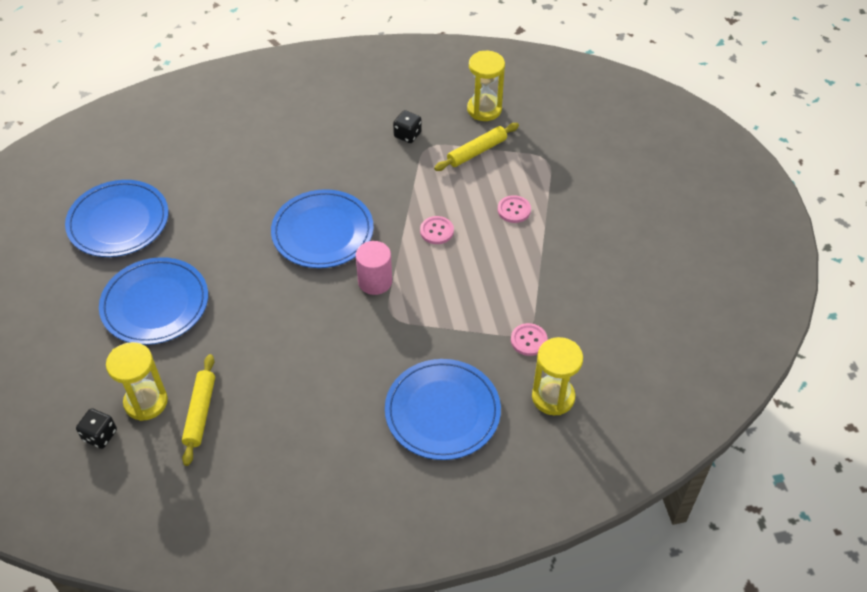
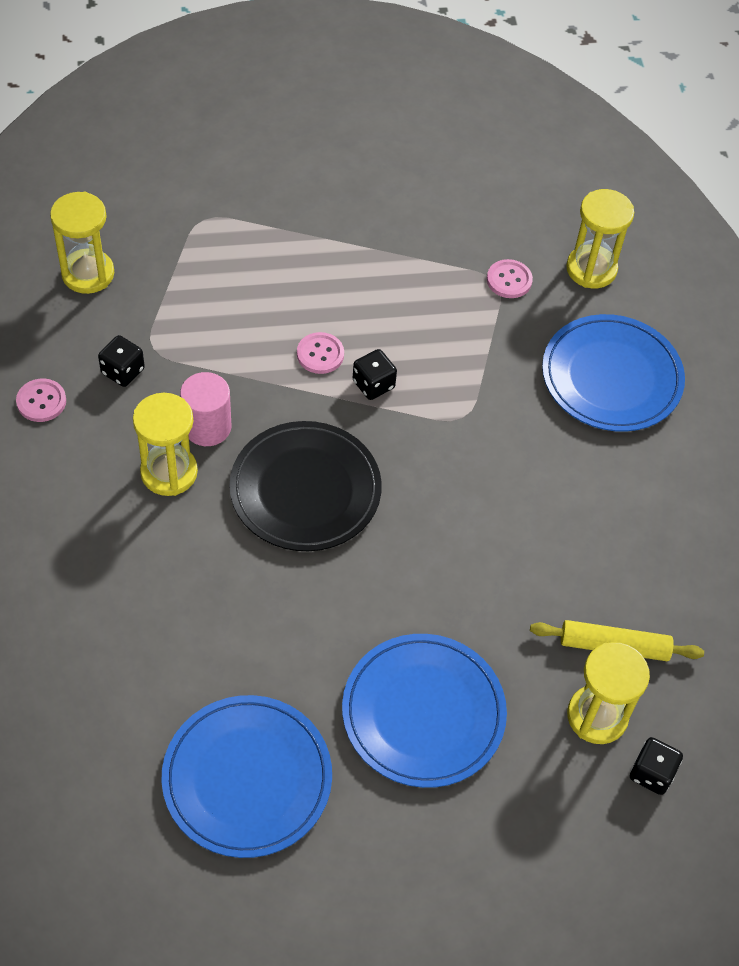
camera: 90 degrees left, 5 degrees up
blue plate [271,189,374,268] -> black plate [229,421,382,551]
pink cylinder [356,241,392,295] -> pink cylinder moved to [180,372,231,446]
yellow rolling pin [434,123,519,171] -> none
pink button [498,195,531,223] -> pink button moved to [16,379,66,422]
none -> yellow hourglass [133,393,198,496]
none -> black dice [353,349,397,400]

